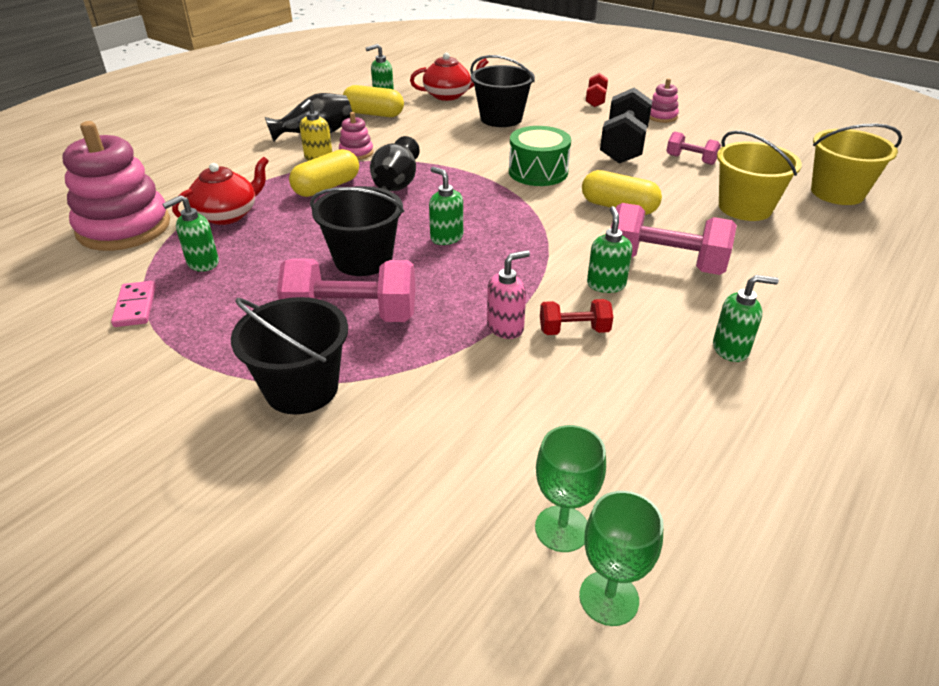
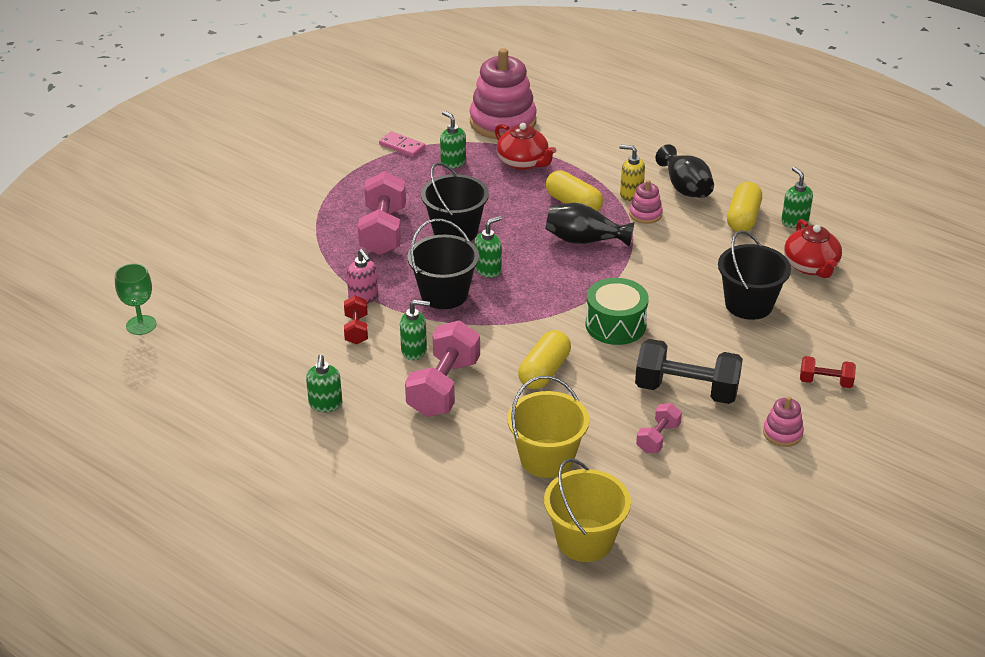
camera: 90 degrees right, 0 degrees up
pink domino [111,281,156,327] -> pink domino turned 45 degrees clockwise [379,132,425,157]
black bucket [231,297,348,415] -> black bucket moved to [408,219,479,309]
green goblet [535,425,606,552] -> none

